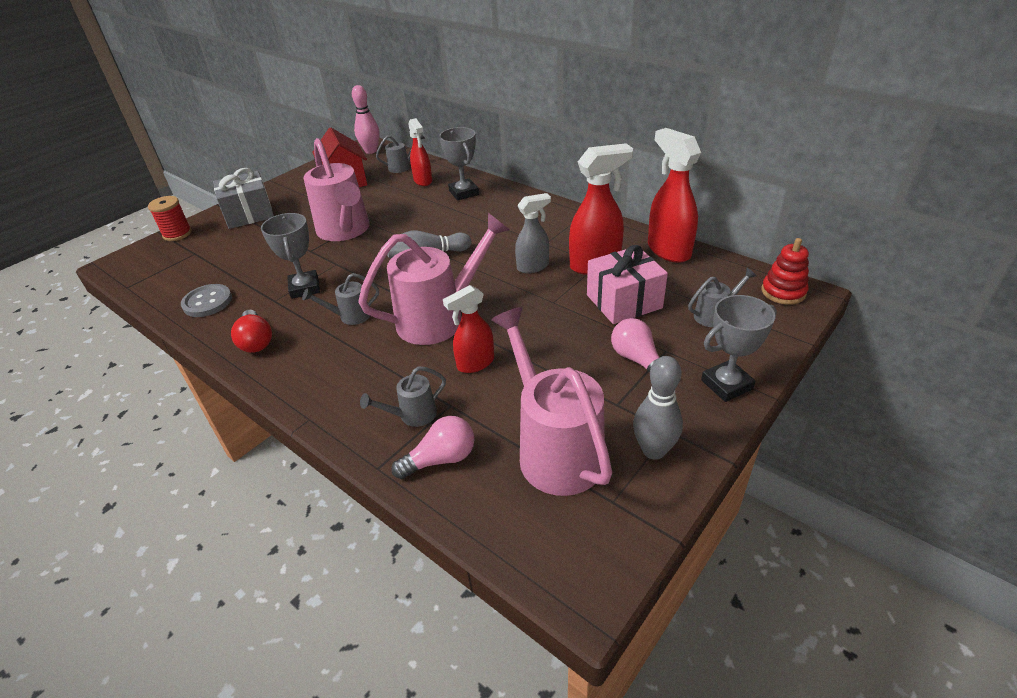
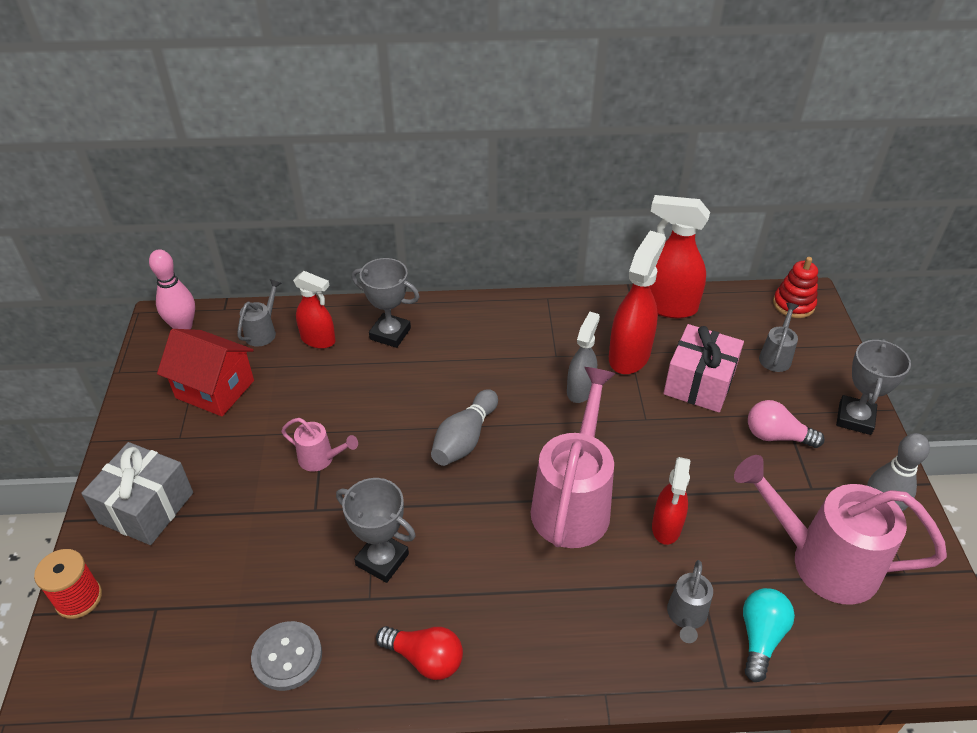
camera: 45 degrees left, 5 degrees up
grey watering can [302,273,379,325] -> none
pink watering can [303,138,370,241] -> pink watering can [281,418,358,472], size x0.46
pink light bulb [391,416,474,479] -> turquoise light bulb [743,588,795,682]

